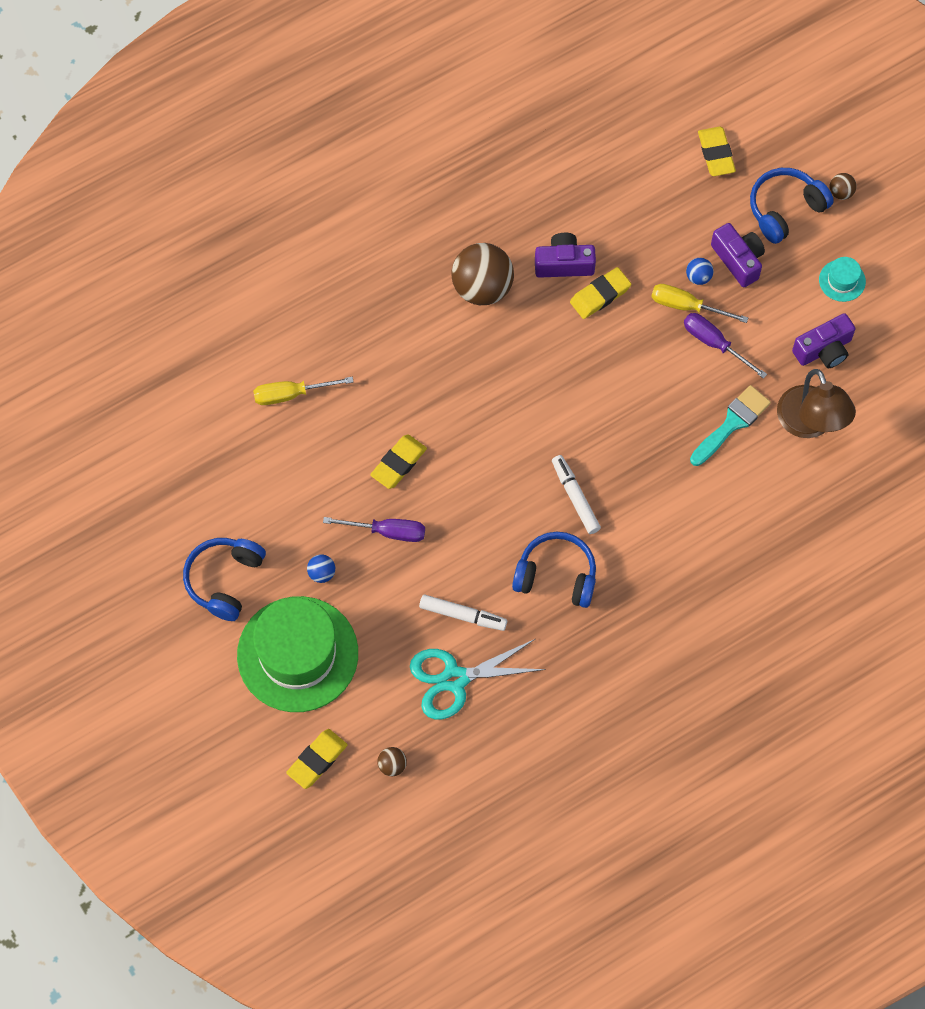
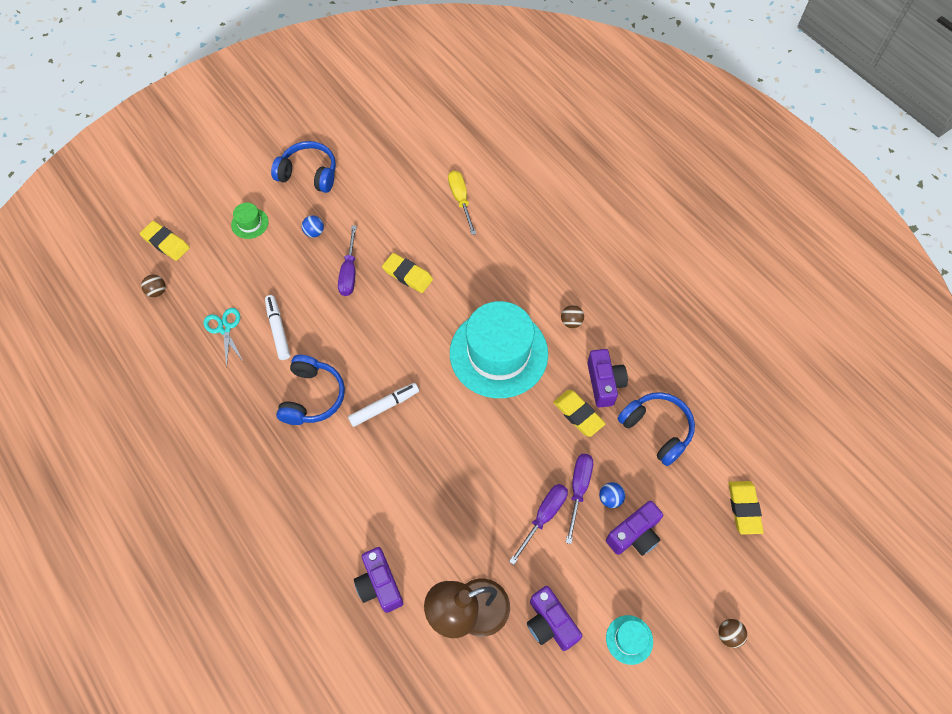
camera: 85 degrees right, 5 degrees down
green hat [237,596,358,712] -> green hat [231,203,269,239], size x0.41
turquoise scissors [410,639,546,719] -> turquoise scissors [204,308,243,366], size x0.62
white marker [419,594,507,631] -> white marker turned 150 degrees clockwise [265,295,290,360]
brown ball [451,243,514,305] -> brown ball [561,305,584,328], size x0.44
yellow screwdriver [651,284,748,323] -> purple screwdriver [566,454,593,544]
turquoise brush [690,385,771,466] -> none
yellow eraser [698,127,736,176] -> yellow eraser turned 75 degrees counterclockwise [728,481,764,535]
blue headphones [750,168,834,244] -> blue headphones moved to [618,392,695,466]
none -> purple camera [354,547,403,613]
none -> turquoise hat [450,301,548,398]

